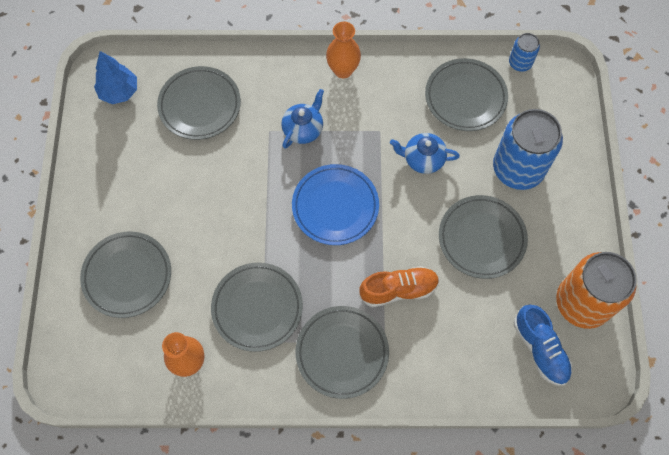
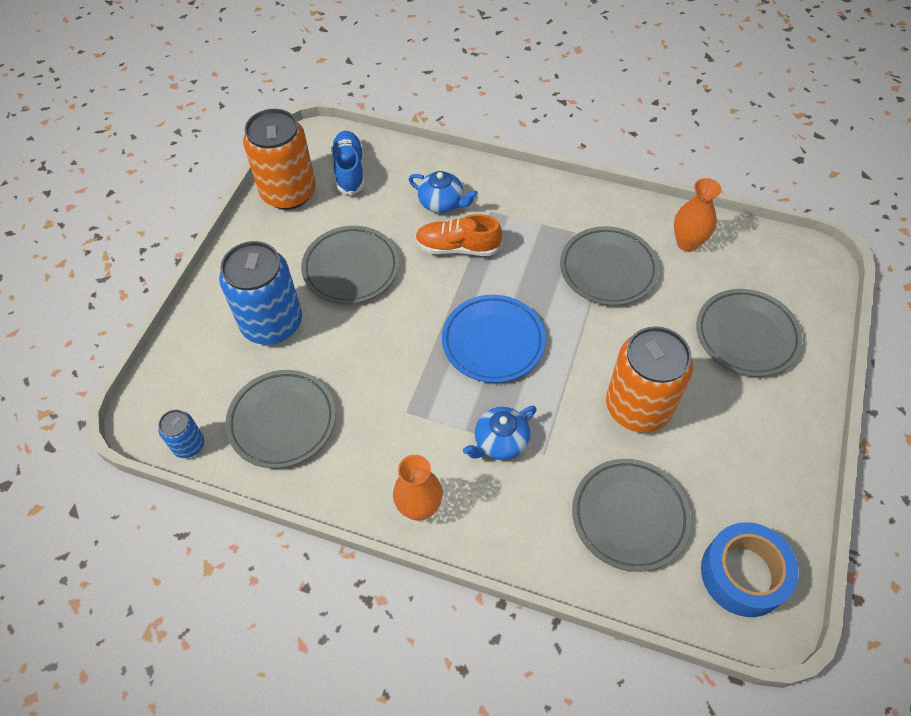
camera: 160 degrees left, 10 degrees down
blue tree [94,51,137,104] -> blue tape [701,522,799,617]
grey plate [296,306,389,399] -> none
blue teapot [390,133,460,174] -> blue teapot moved to [409,171,478,213]
none -> orange can [606,326,693,433]

